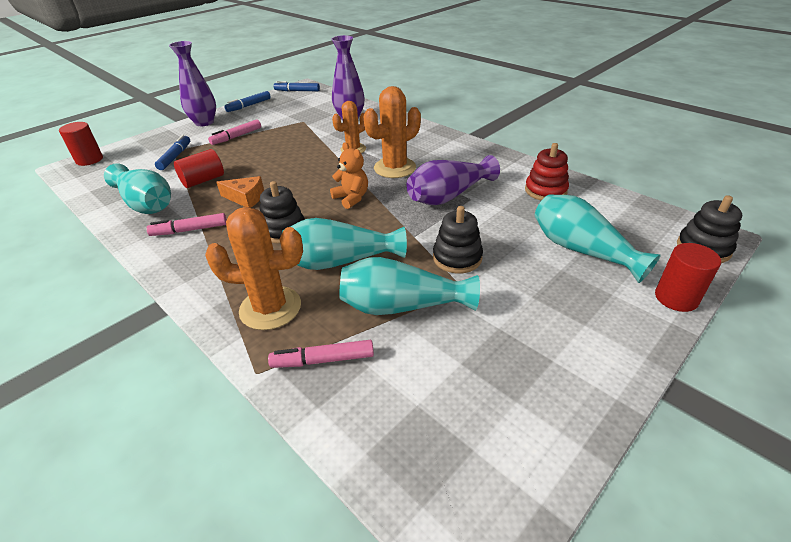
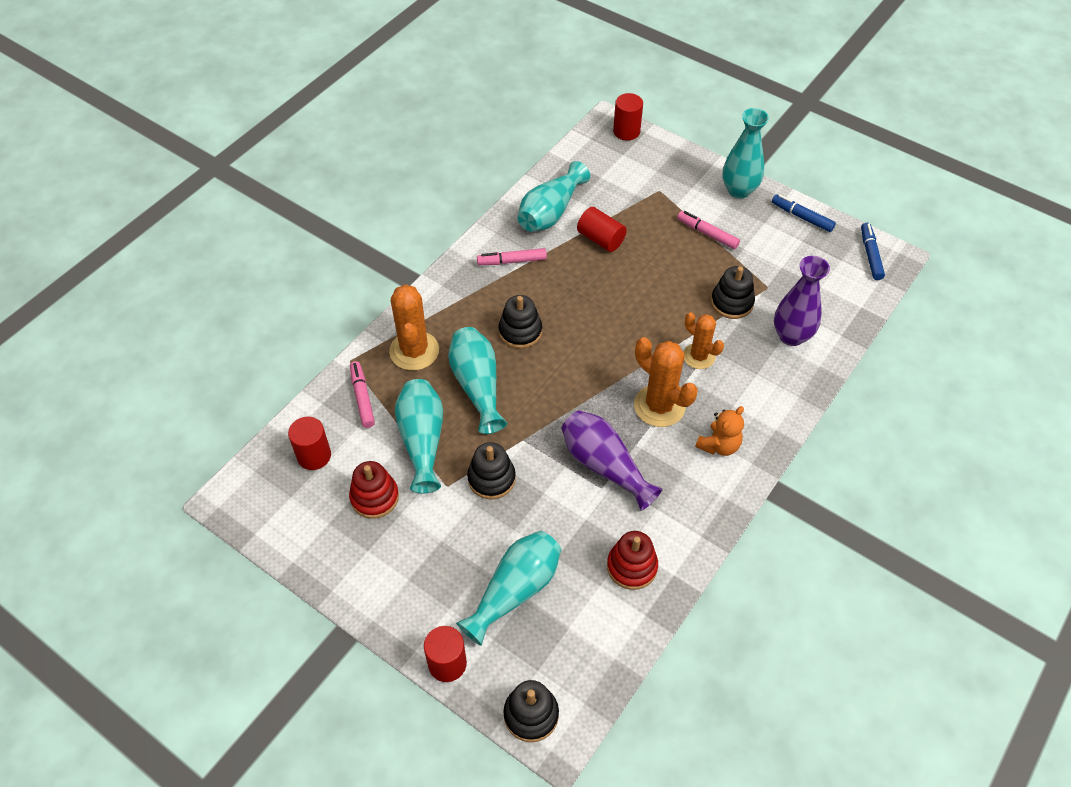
camera: 80 degrees right, 15 degrees up
pink marker [146,213,227,236] -> pink marker turned 75 degrees counterclockwise [477,248,547,265]
blue marker [155,135,190,170] -> none
purple vase [169,41,216,126] -> turquoise vase [722,108,769,199]
orange cheese [216,176,264,208] -> none
orange teddy bear [330,142,368,209] -> orange teddy bear moved to [695,406,744,456]
none -> red cylinder [288,417,331,470]
none -> red stacking toy [349,461,399,519]
none -> black stacking toy [711,266,755,319]

